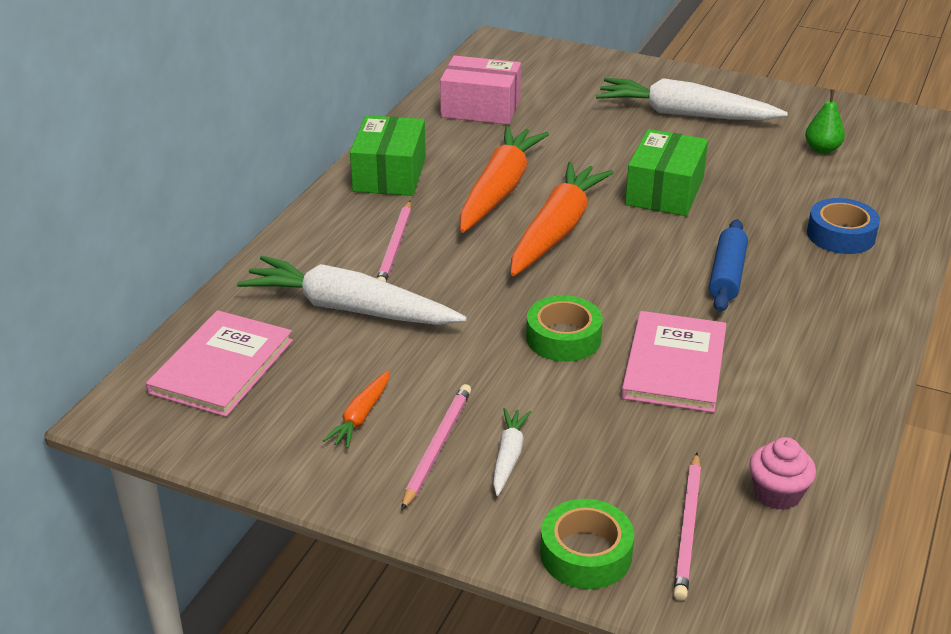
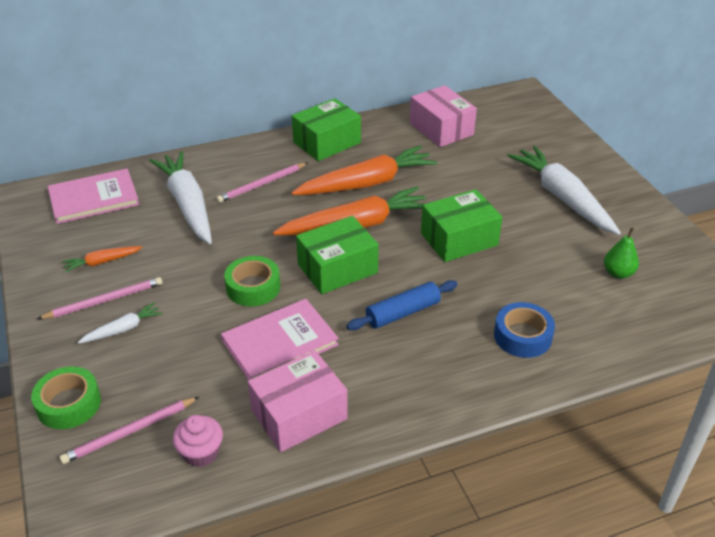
camera: 45 degrees right, 5 degrees up
none -> pink box [248,350,348,452]
none -> green box [296,216,379,294]

